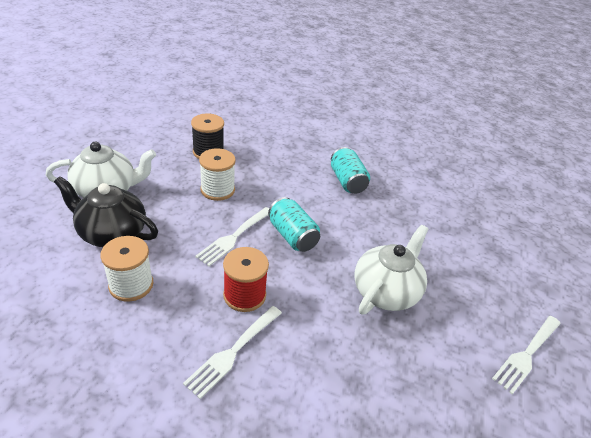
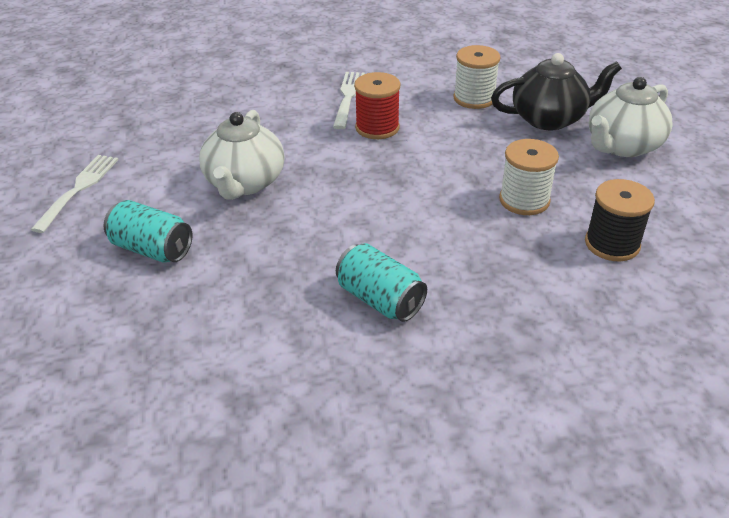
camera: 155 degrees right, 0 degrees up
white fork [195,207,269,266] -> none
turquoise can [268,197,320,252] -> turquoise can moved to [104,200,192,262]

